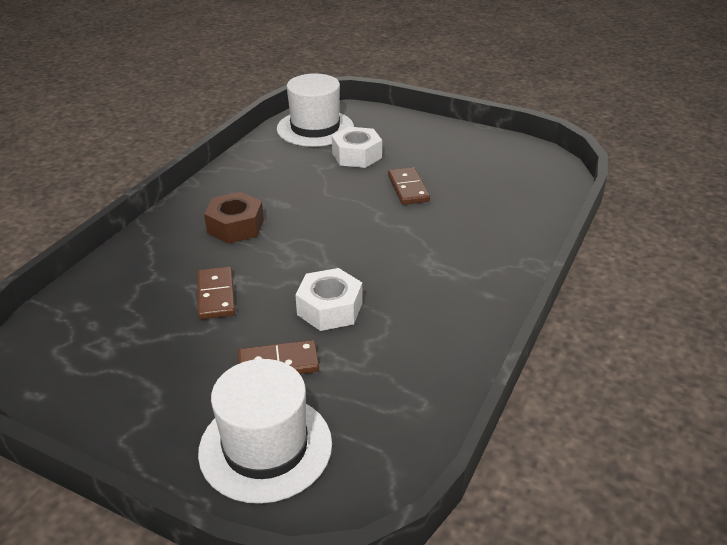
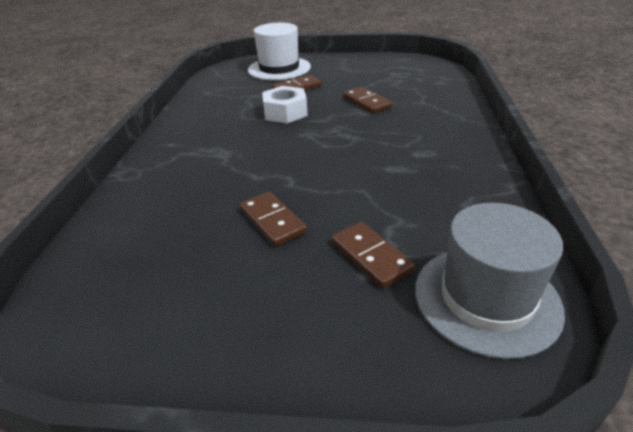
camera: 160 degrees right, 0 degrees up
brown nut [204,192,264,244] -> none
white hat [277,74,354,147] -> grey hat [415,203,565,359]
white nut [332,127,382,168] -> brown domino [332,222,415,288]

